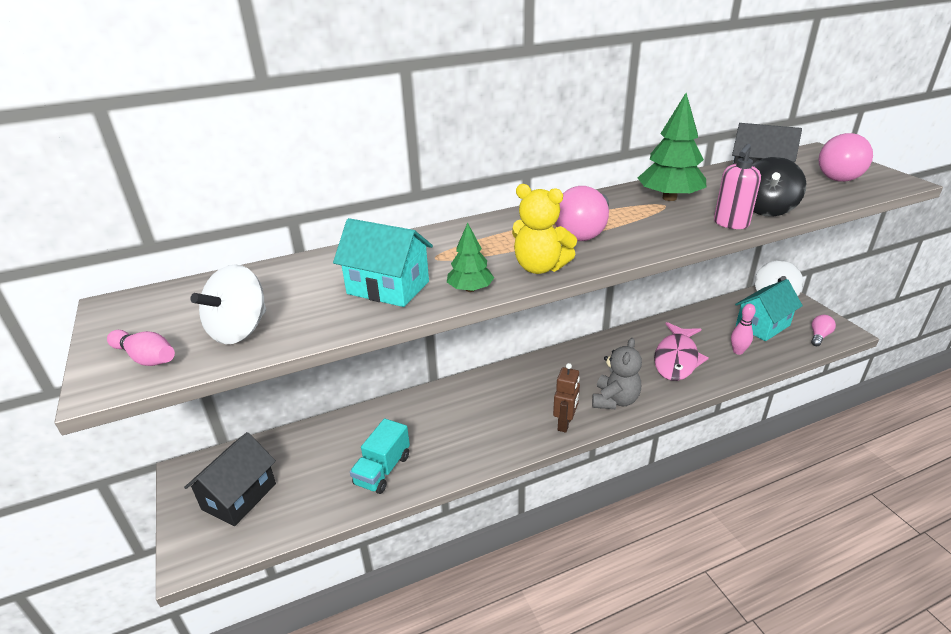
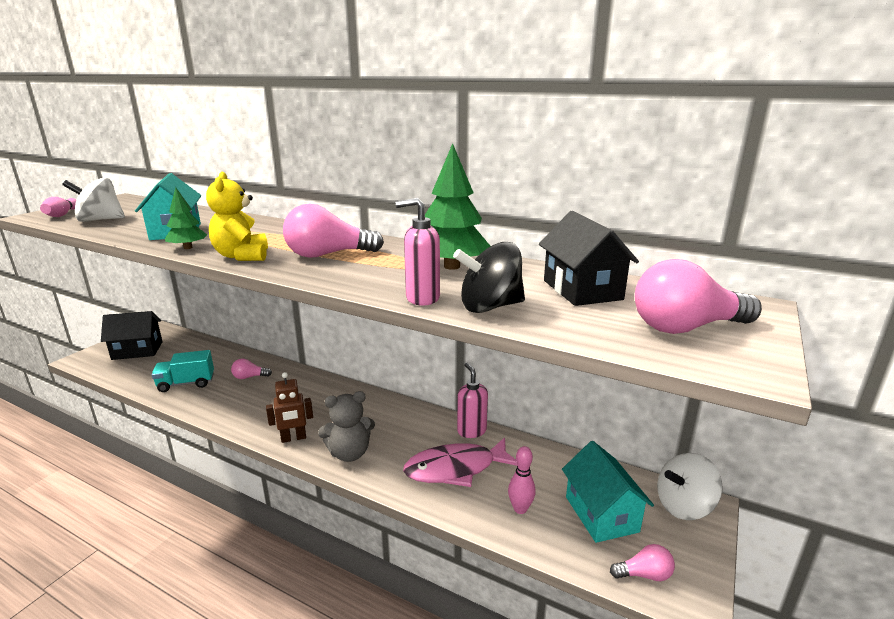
camera: 50 degrees right, 10 degrees down
turquoise house [735,279,803,341] -> turquoise house turned 60 degrees clockwise [562,441,654,543]
none -> pink light bulb [231,359,272,379]
none -> pink soap dispenser [457,363,488,438]

